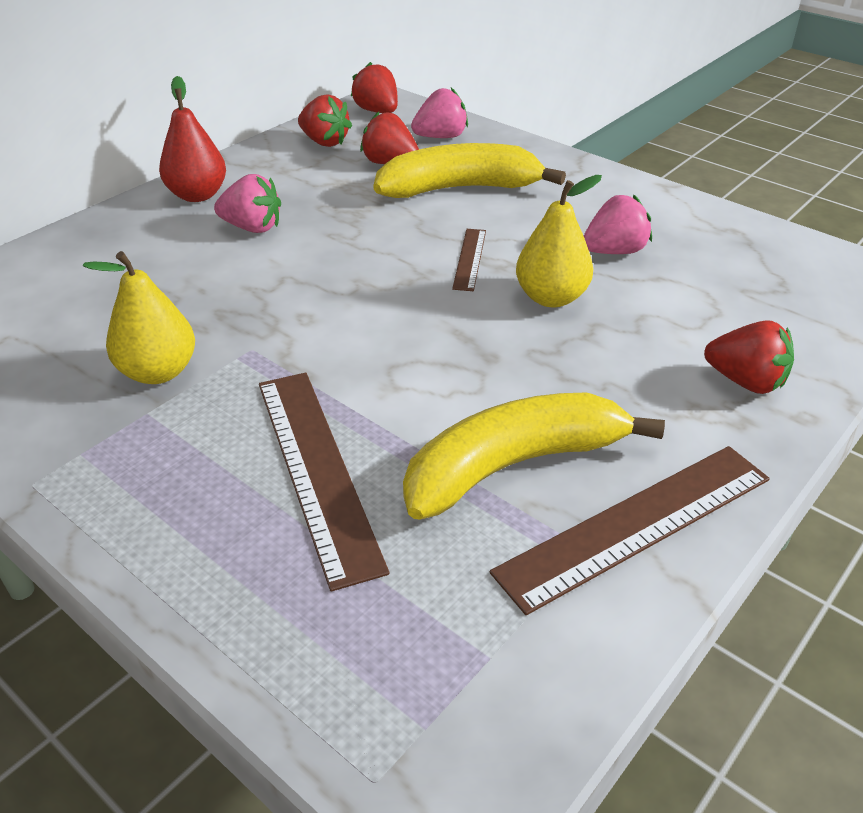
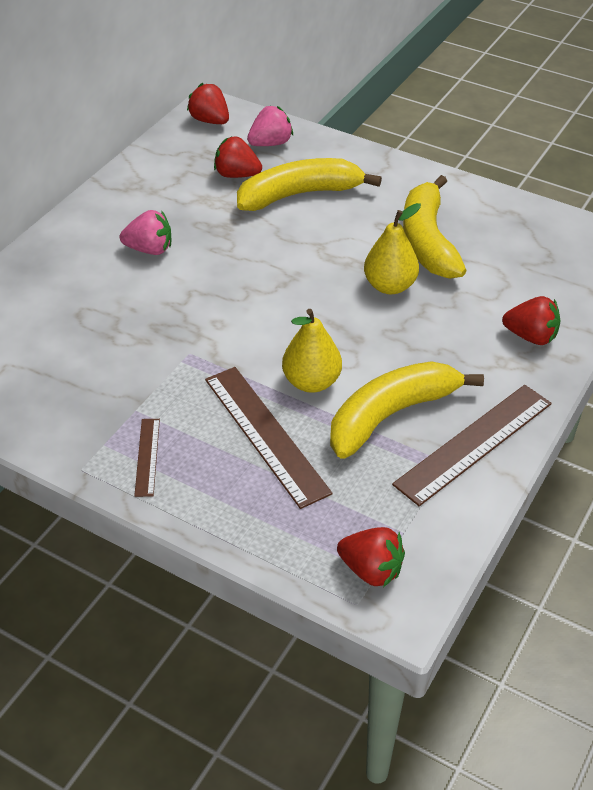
camera: 10 degrees left, 5 degrees up
yellow pear [83,251,195,384] -> yellow pear moved to [282,309,342,393]
red pear [159,76,226,202] -> none
red strawberry [298,95,352,147] -> red strawberry moved to [337,527,405,587]
brown ruler [452,229,486,291] -> brown ruler moved to [134,419,160,497]
pink strawberry [584,195,652,254] -> yellow banana [403,175,467,279]

